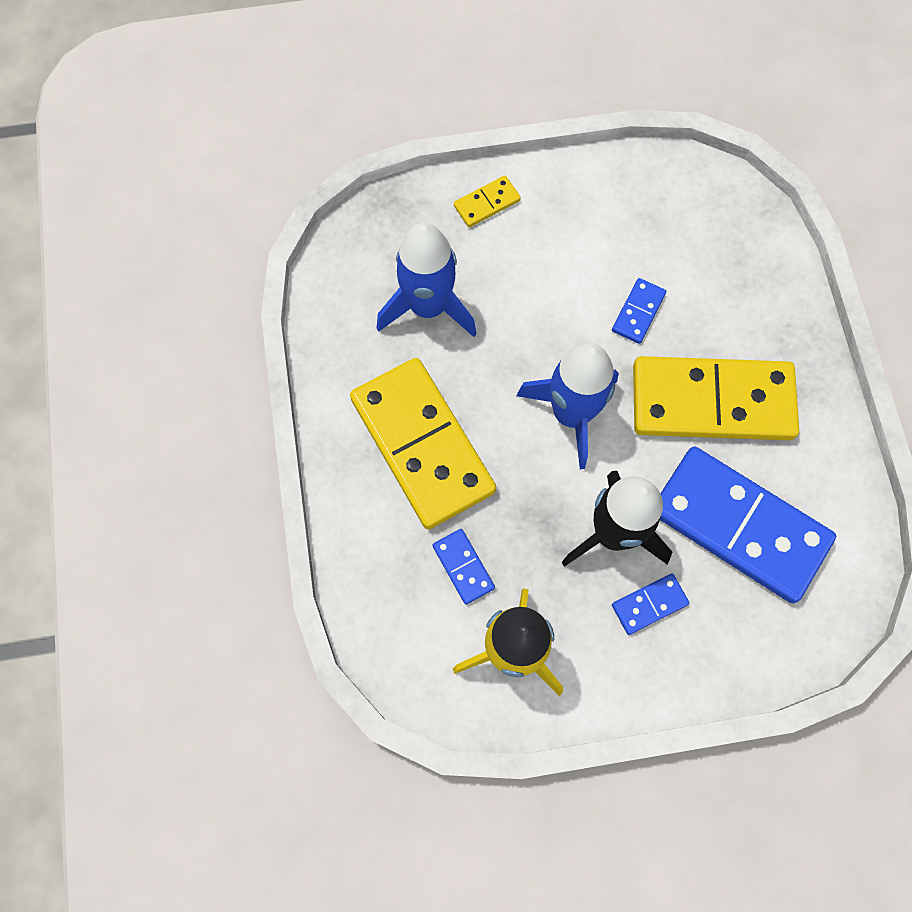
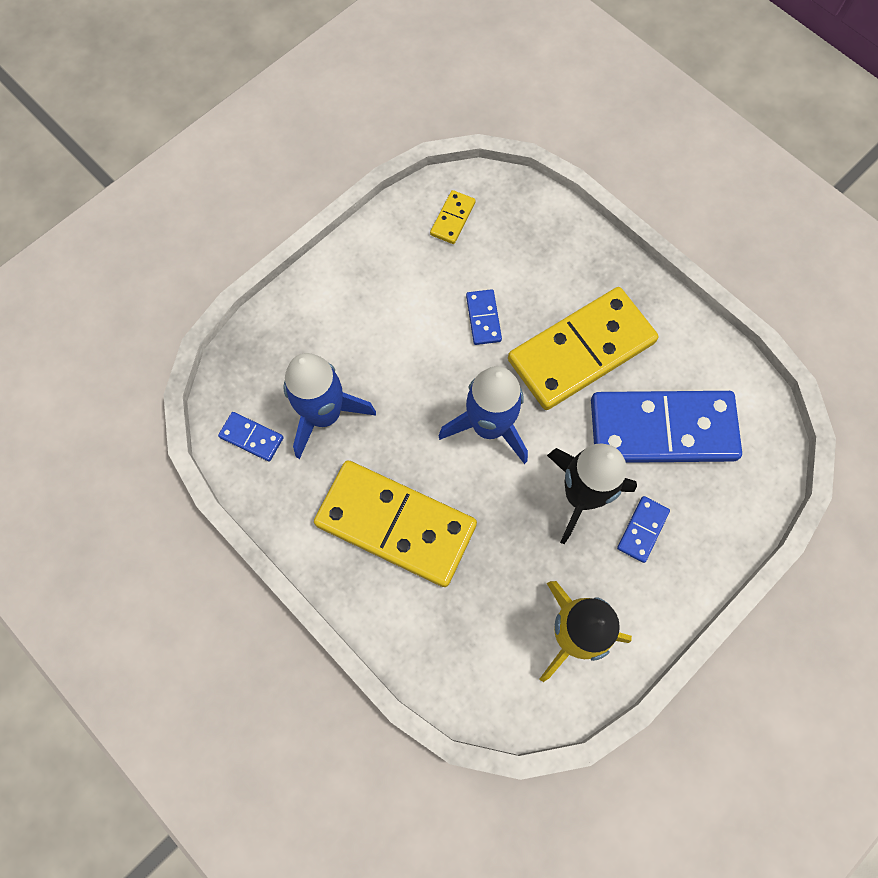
camera: 35 degrees left, 0 degrees up
blue domino [433,529,495,604] -> blue domino moved to [218,412,284,462]
yellow domino [454,176,521,227] -> yellow domino moved to [430,190,476,244]

